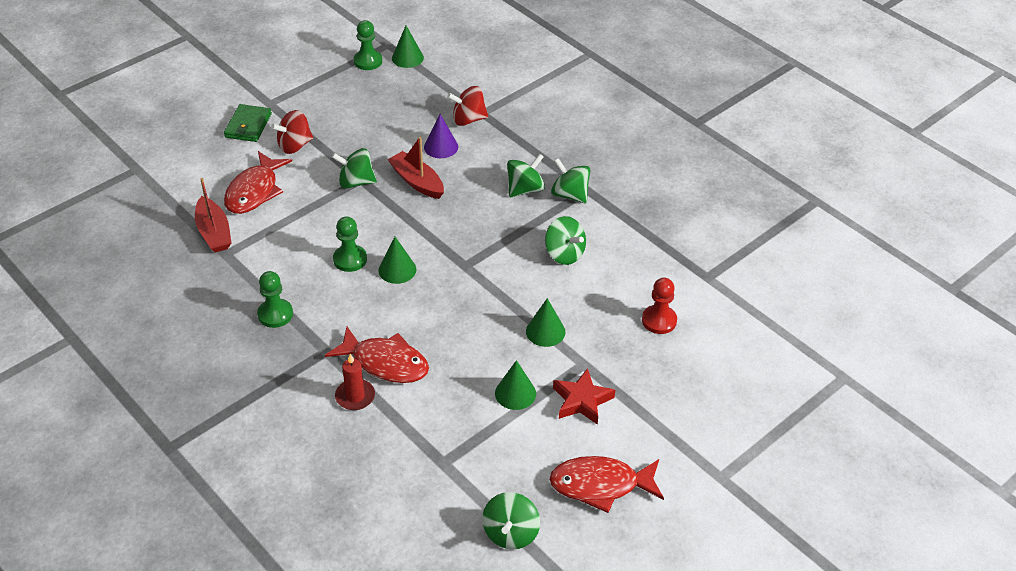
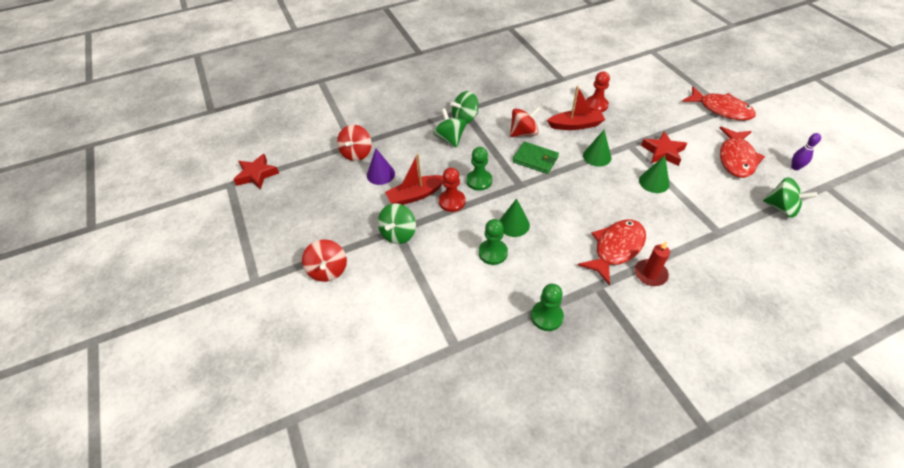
camera: 70 degrees left, 5 degrees up
red boat [195,178,232,253] -> red boat moved to [547,86,605,130]
green wallet [224,104,272,142] -> green wallet moved to [513,142,559,174]
red fish [224,151,292,214] -> red fish moved to [682,86,756,120]
green pawn [354,20,382,70] -> green pawn moved to [466,147,492,191]
green cone [392,26,424,68] -> red star [233,154,279,190]
green spinning top [545,216,586,265] -> red spinning top [510,107,541,137]
none -> red pawn [439,167,465,212]
none -> purple bowling pin [791,133,821,170]

